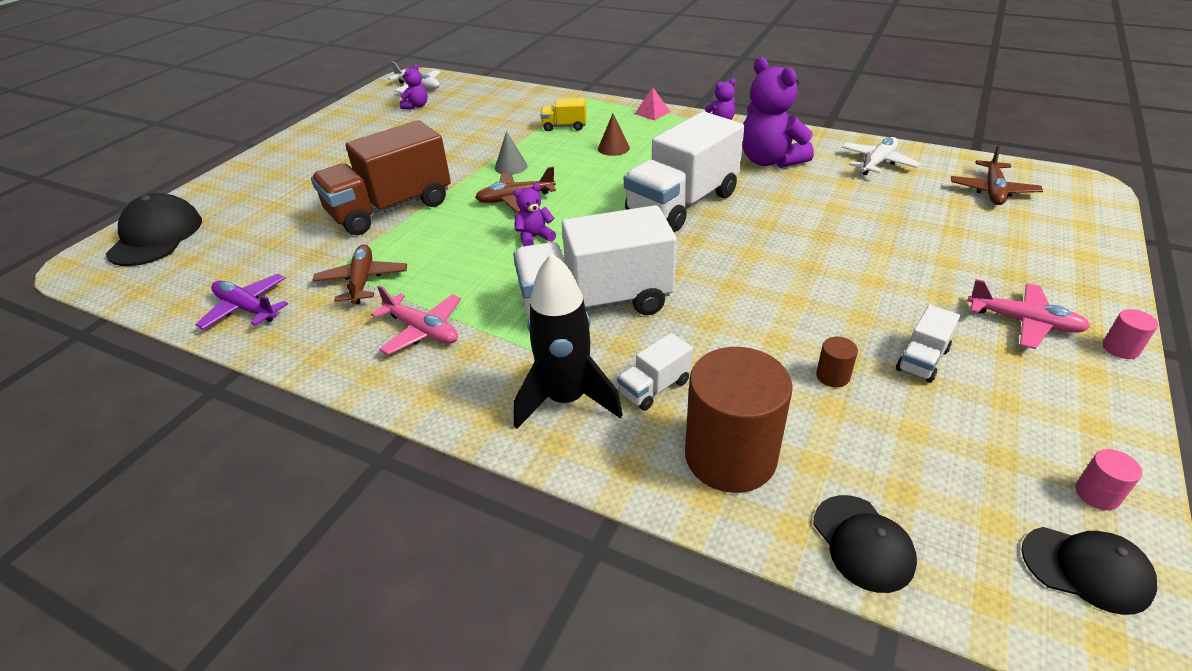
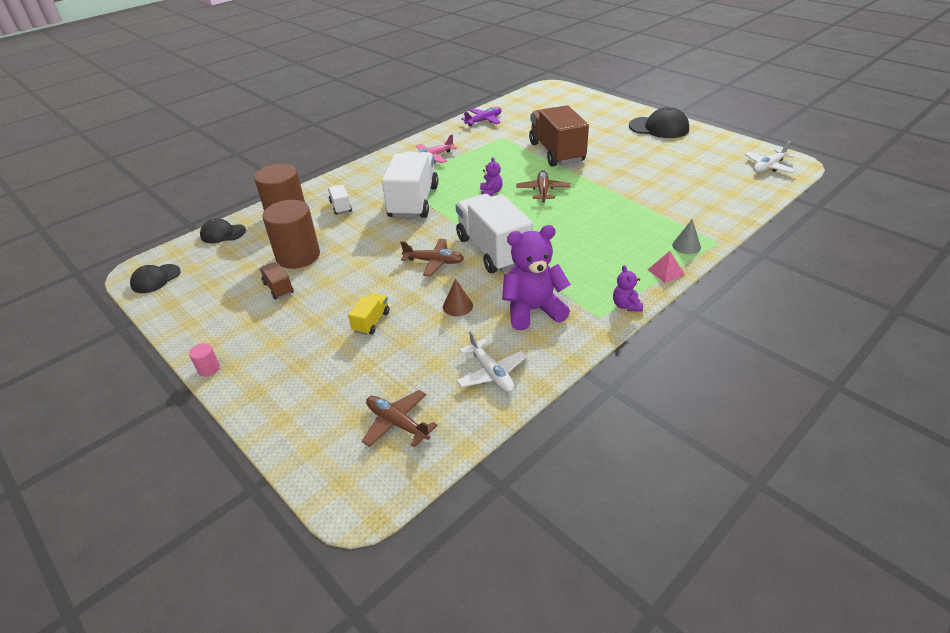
camera: 110 degrees right, 0 degrees up
black cap [106,193,202,266] -> black cap moved to [629,107,689,138]
brown plane [312,245,407,304] -> brown plane moved to [400,239,464,276]
purple teddy bear [400,64,428,109] -> none
grey cone [495,131,528,175] -> grey cone moved to [672,219,701,254]
black rocket [514,253,623,429] -> none
yellow truck [541,98,586,131] -> yellow truck moved to [348,293,390,335]
brown cone [598,114,630,156] -> brown cone moved to [443,279,473,316]
brown cylinder [816,337,858,387] -> brown cylinder [262,200,320,269], size x2.49
white truck [896,305,960,383] -> brown truck [259,262,294,300]
pink plane [967,279,1090,349] -> none
pink cylinder [1075,449,1142,510] -> none

